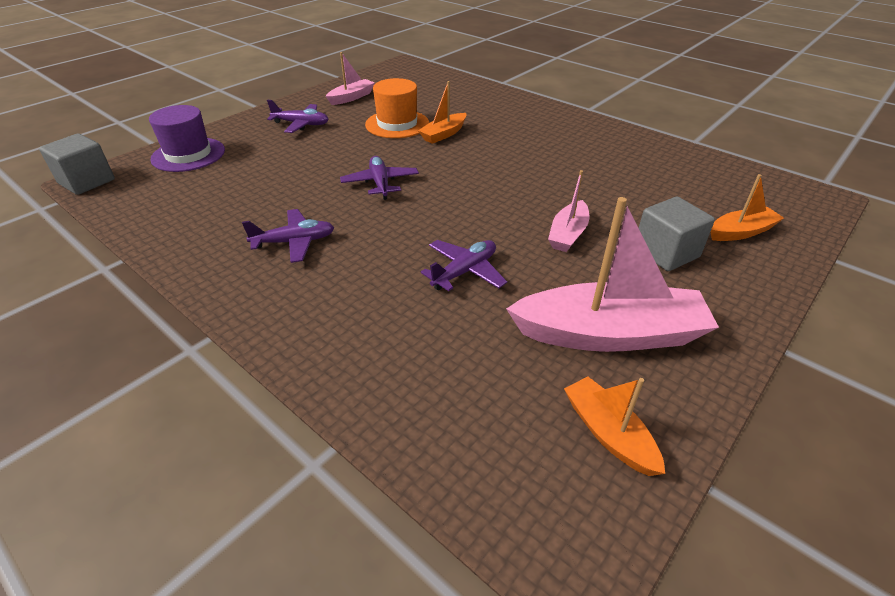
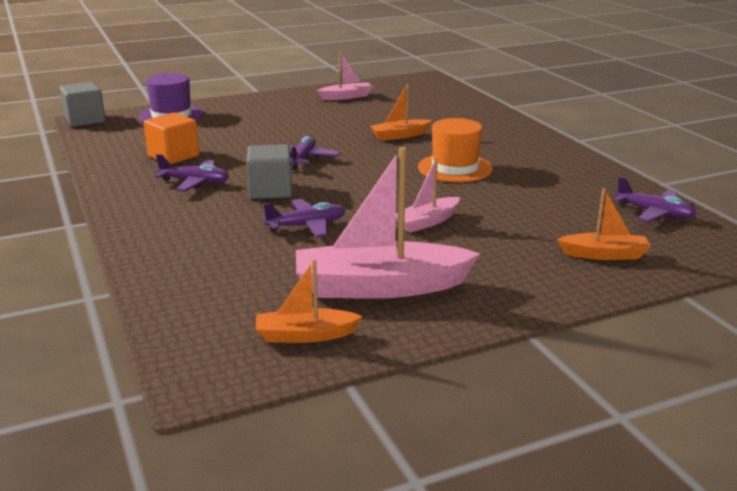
camera: 25 degrees right, 15 degrees down
purple plane [267,100,329,133] -> purple plane moved to [613,176,697,222]
orange hat [365,78,429,138] -> orange hat moved to [418,118,493,182]
pink boat [506,197,719,352] -> pink boat turned 150 degrees clockwise [296,147,480,299]
orange boat [564,376,665,476] -> orange boat turned 90 degrees counterclockwise [256,259,363,343]
grey cube [639,196,715,271] -> grey cube moved to [247,144,292,199]
none -> orange cube [144,112,199,164]

